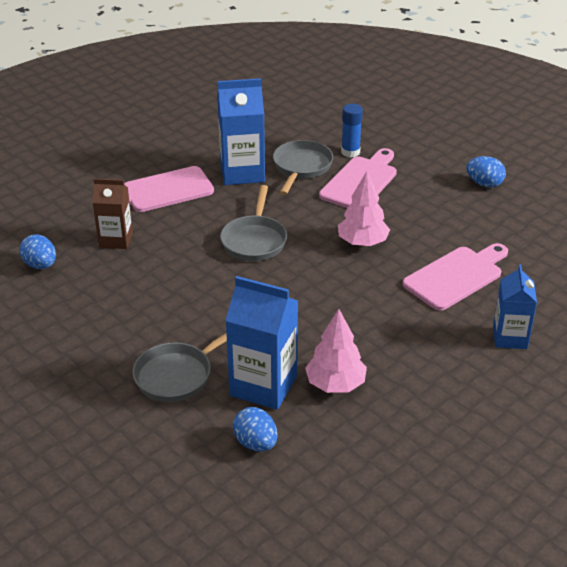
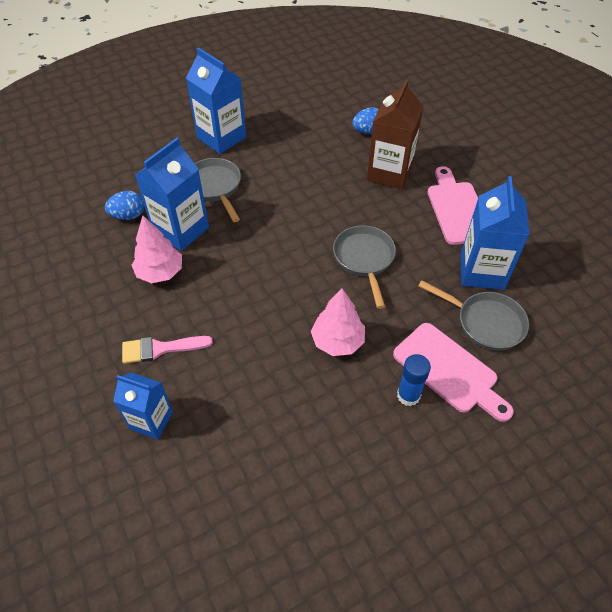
camera: 105 degrees right, 15 degrees up
brown carton [92,178,133,249] -> brown carton [367,79,424,190], size x1.55
grey pan [220,185,287,261] -> grey pan turned 60 degrees clockwise [333,225,396,309]
blue glue stick [341,104,363,158] -> blue glue stick moved to [397,354,431,406]
pink cutting board [403,243,508,311] -> none
blue egg [466,156,506,188] -> none
none -> pink brush [122,336,213,364]
none -> blue carton [186,47,246,154]

